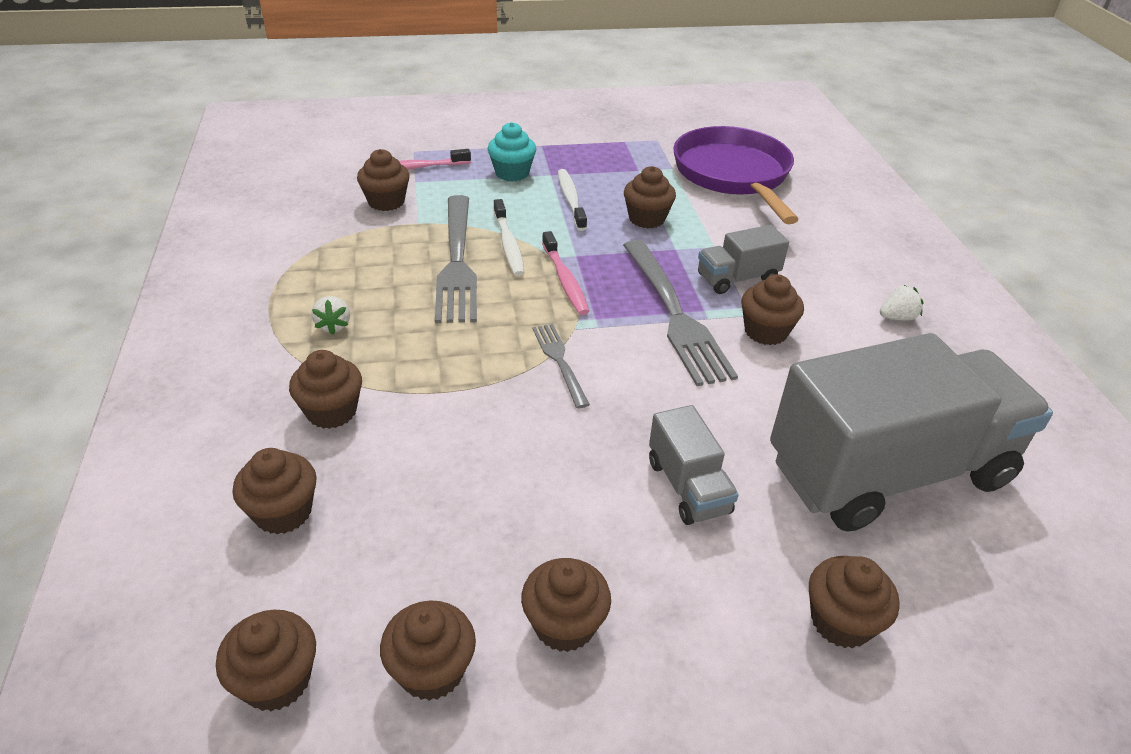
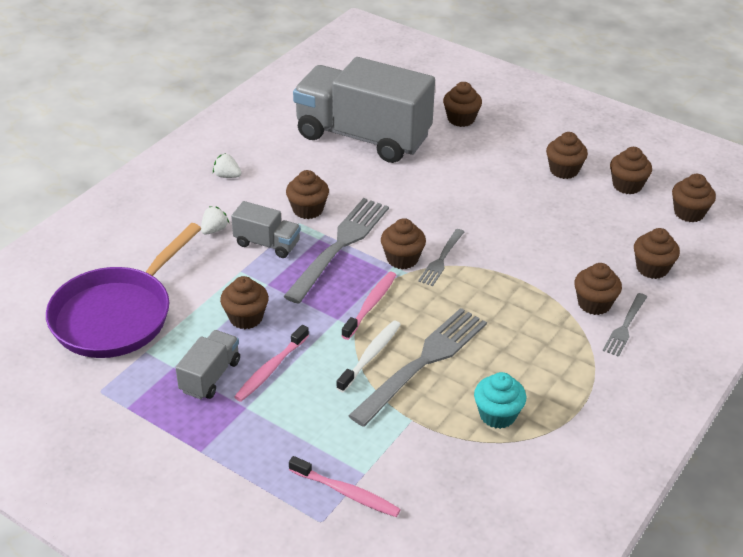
camera: 135 degrees left, 0 degrees up
white strawberry [312,296,350,335] -> white strawberry moved to [201,206,229,235]
brown cupcake [357,149,410,211] -> brown cupcake moved to [381,218,426,269]
turquoise cupcake [488,122,536,181] -> turquoise cupcake moved to [474,372,526,429]
white toothbrush [558,169,587,231] -> pink toothbrush [234,325,309,402]
grey truck [649,405,739,525] -> grey truck moved to [176,330,240,399]
none -> grey fork [602,293,647,357]

